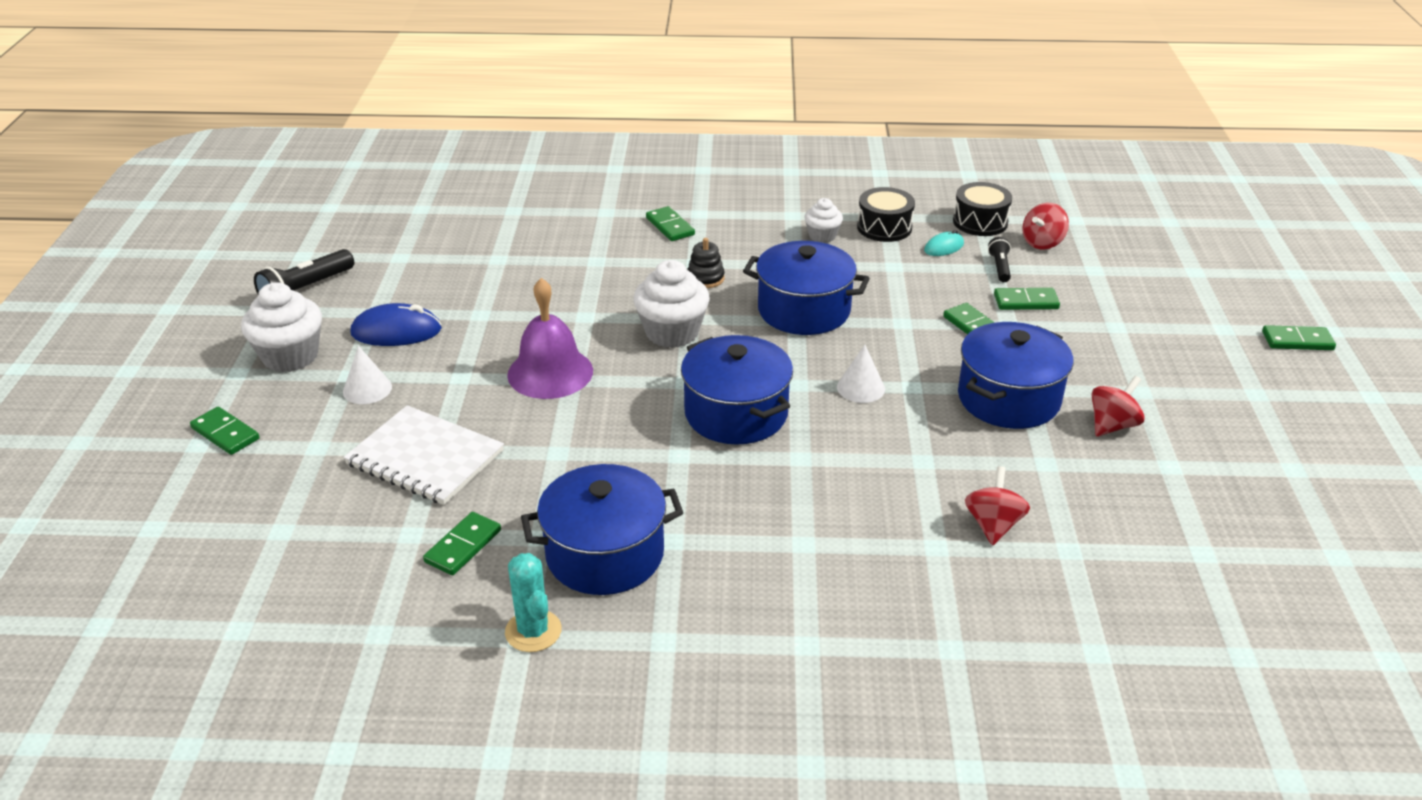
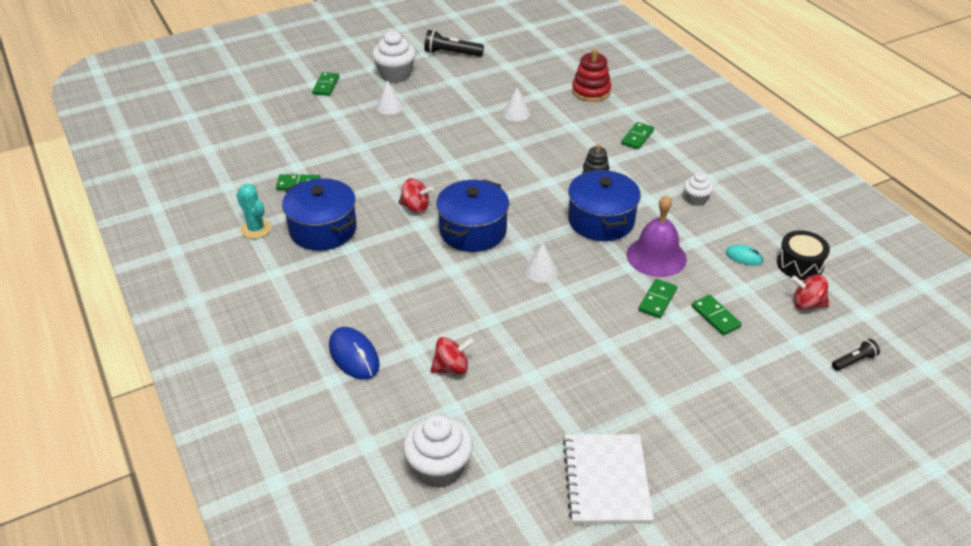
camera: 60 degrees right, 5 degrees up
white notebook [343,405,504,505] -> white notebook moved to [563,434,654,524]
blue mouse [350,303,442,346] -> blue mouse moved to [329,327,380,380]
turquoise cactus [505,553,562,652] -> turquoise cactus turned 75 degrees counterclockwise [236,184,271,239]
purple bell [507,278,593,399] -> purple bell moved to [627,195,687,277]
white cupcake [633,260,710,348] -> white cupcake moved to [403,415,473,488]
black drum [857,187,915,242] -> none
blue pot [958,322,1073,429] -> none
black flashlight [988,237,1011,282] -> black flashlight moved to [832,339,880,371]
red spinning top [1091,376,1145,437] -> red spinning top moved to [398,178,434,213]
green domino [1262,325,1336,350] -> none
none -> white cone [503,87,530,122]
none -> red stacking toy [572,48,611,102]

